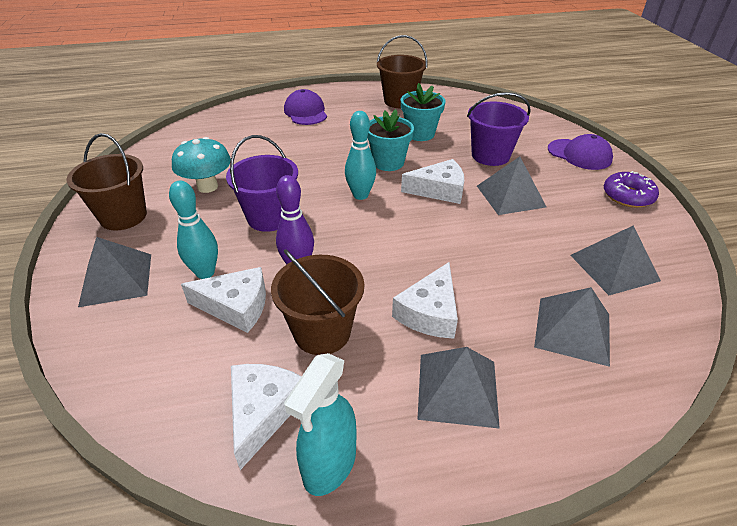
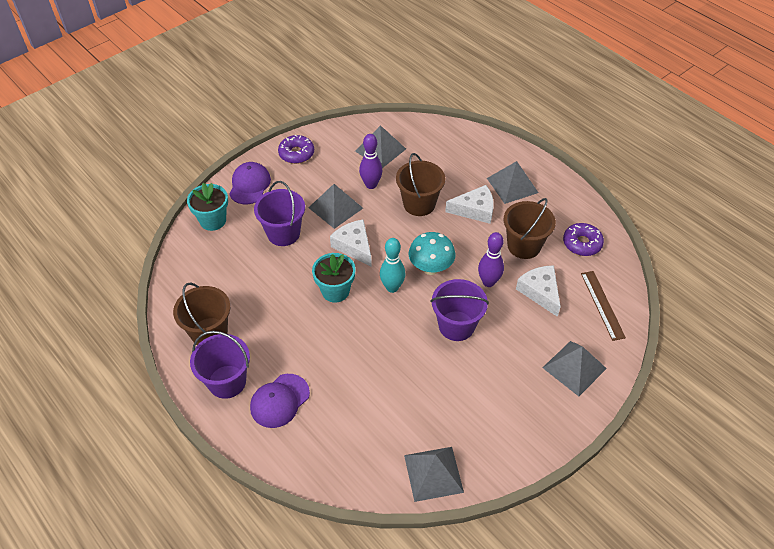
camera: 120 degrees left, 10 degrees up
brown bucket [66,133,147,231] -> brown bucket moved to [396,153,445,216]
turquoise bowling pin [169,181,218,279] -> none
turquoise mushroom [172,137,231,193] -> turquoise mushroom moved to [409,232,455,275]
white cheese [231,364,302,470] -> purple donut [563,223,604,256]
turquoise spray bottle [284,353,356,496] -> none
turquoise flower pot [401,83,445,141] -> turquoise flower pot moved to [187,183,228,231]
grey pyramid [534,287,610,367] -> grey pyramid moved to [404,447,464,502]
none -> purple bucket [190,331,250,399]
none -> purple bowling pin [359,134,383,189]
none -> brown ruler [581,271,626,341]

